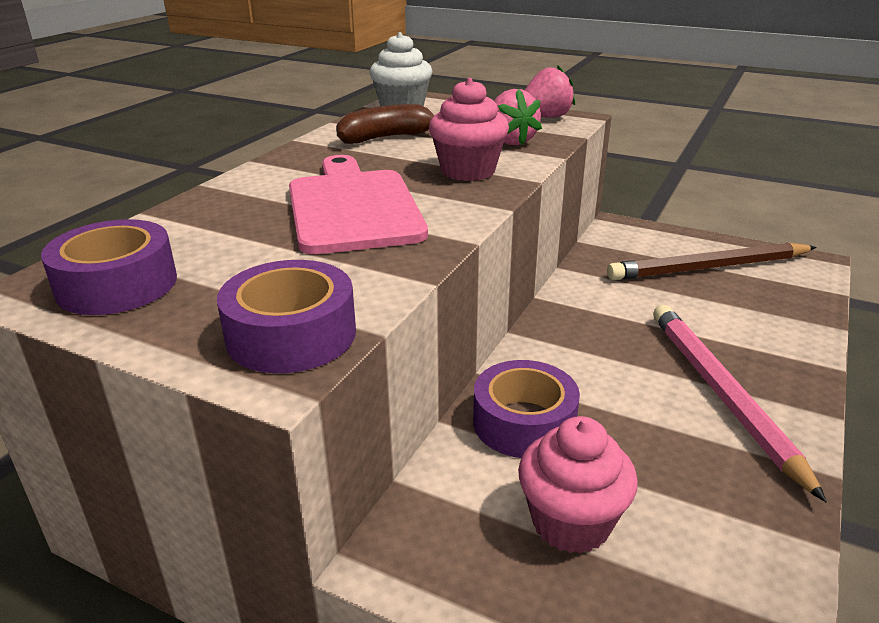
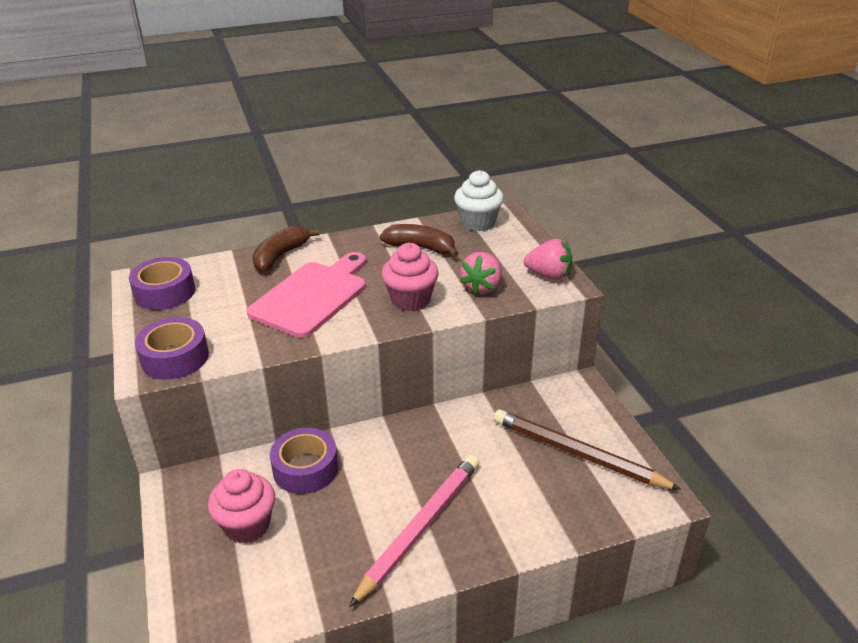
camera: 45 degrees right, 5 degrees up
none -> brown banana [252,225,319,272]

